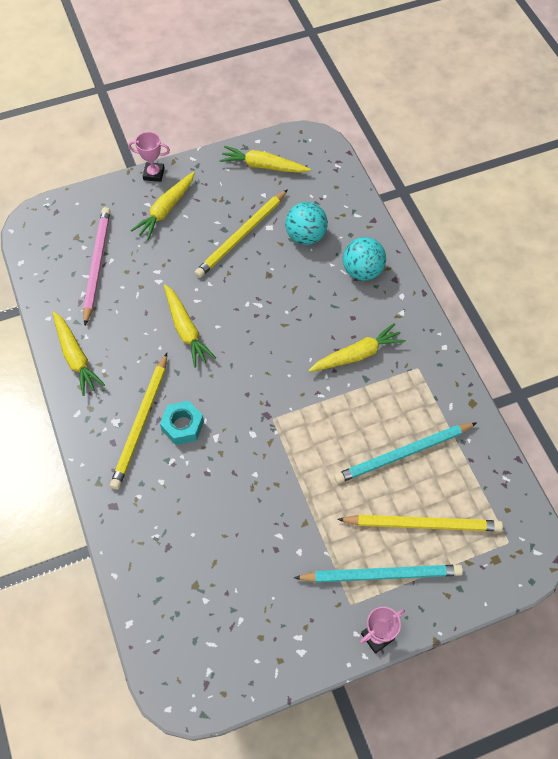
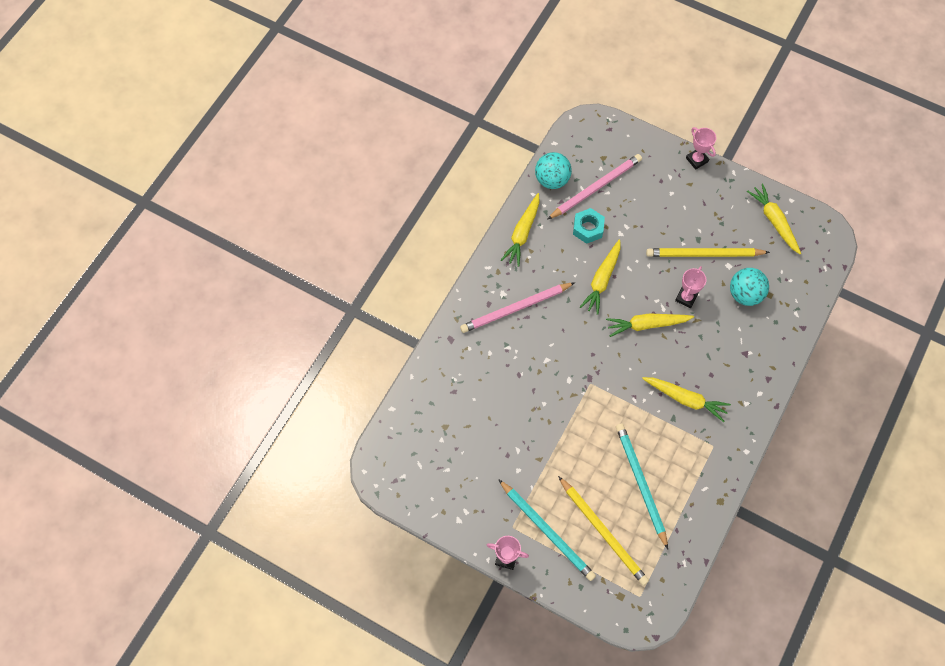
camera: 50 degrees right, 5 degrees up
yellow pencil [110,353,167,490] -> pink pencil [460,282,575,333]
yellow carrot [131,171,195,240] -> yellow carrot moved to [606,313,694,337]
turquoise nut [160,401,204,445] -> turquoise nut moved to [573,208,605,244]
turquoise pencil [334,423,476,484] -> turquoise pencil turned 45 degrees clockwise [616,423,668,549]
turquoise ball [343,237,386,281] -> turquoise ball moved to [535,152,572,189]
none -> pink trophy [675,266,707,308]

